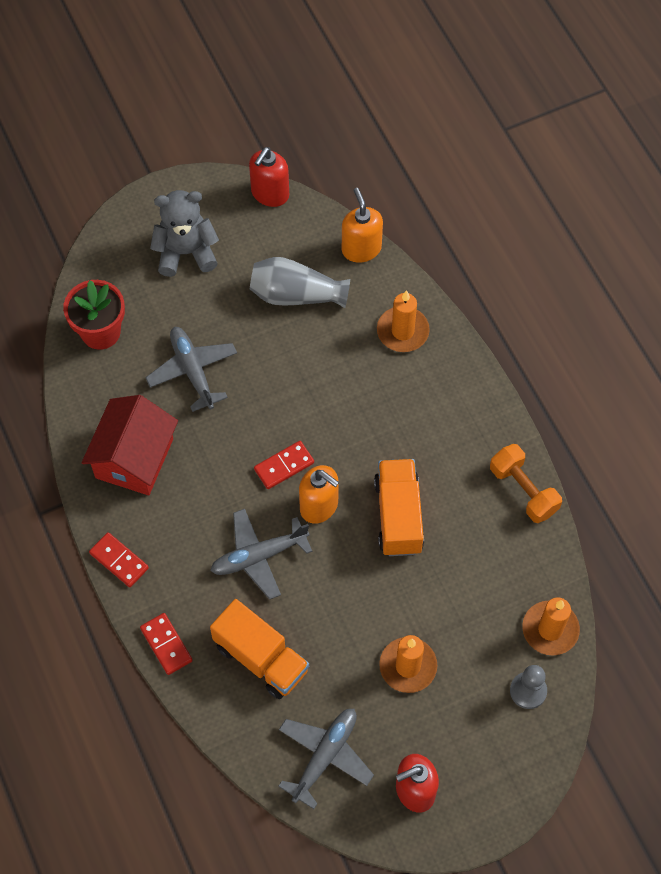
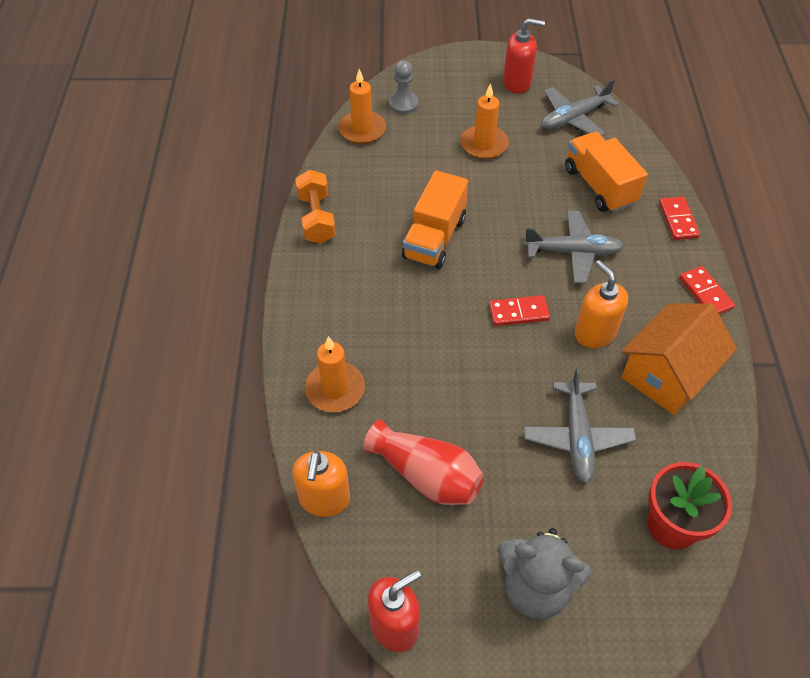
camera: 155 degrees left, 10 degrees down
red house [81,395,178,495] -> orange house [621,303,737,415]
grey vase [250,257,350,308] -> red vase [363,420,484,505]
orange soap dispenser [299,465,339,524] -> orange soap dispenser moved to [575,260,628,348]

